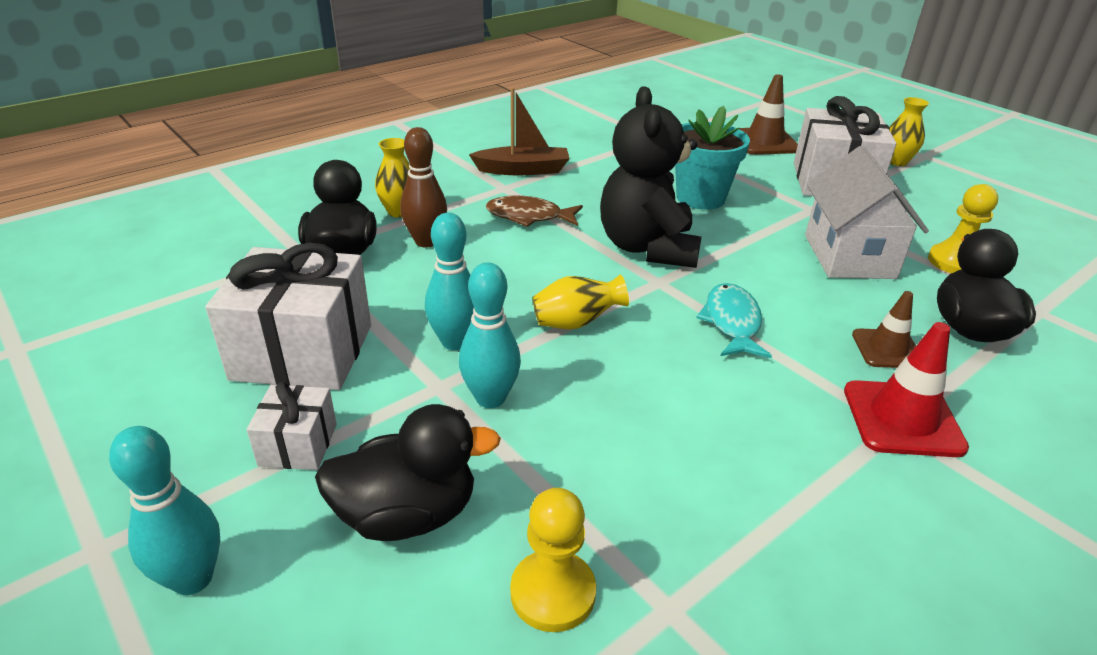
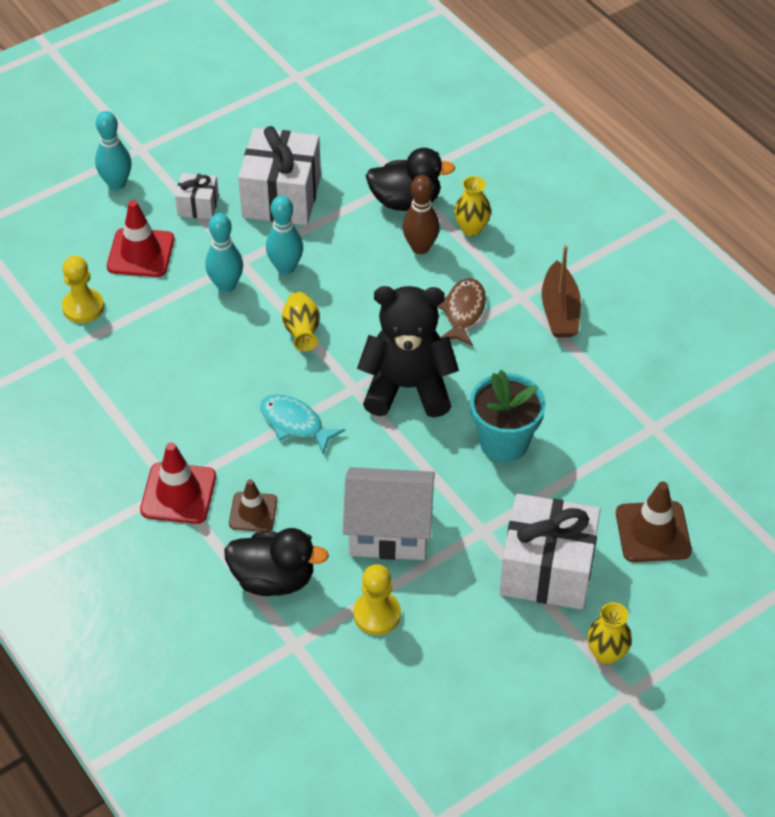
camera: 95 degrees right, 15 degrees up
black duck [315,404,501,541] -> red traffic cone [107,200,174,277]
turquoise fish [696,283,772,358] -> turquoise fish turned 150 degrees counterclockwise [260,394,345,454]

